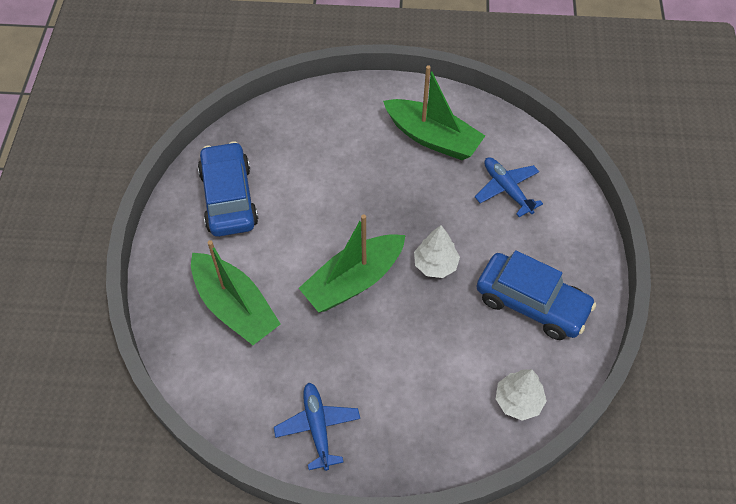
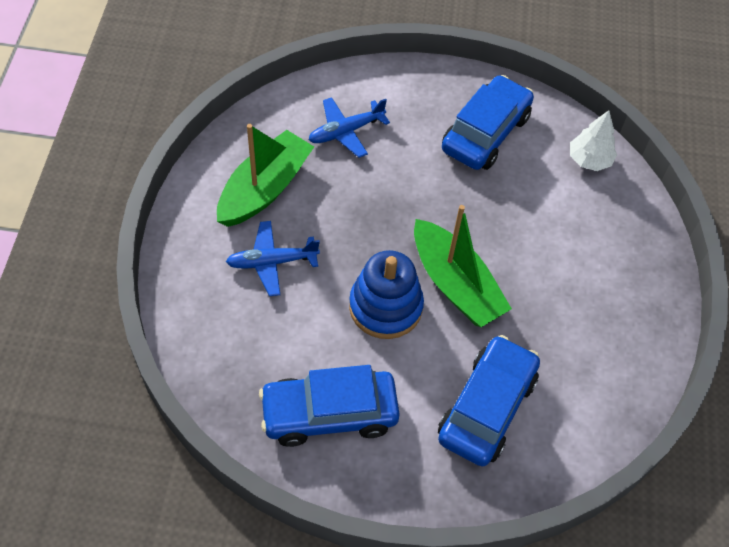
camera: 90 degrees left, 0 degrees up
green boat [191,240,281,345] -> blue car [438,335,540,466]
blue plane [274,383,360,471] -> blue plane moved to [226,221,320,296]
white tree [414,225,460,278] -> none
none -> blue stacking toy [349,250,424,339]

